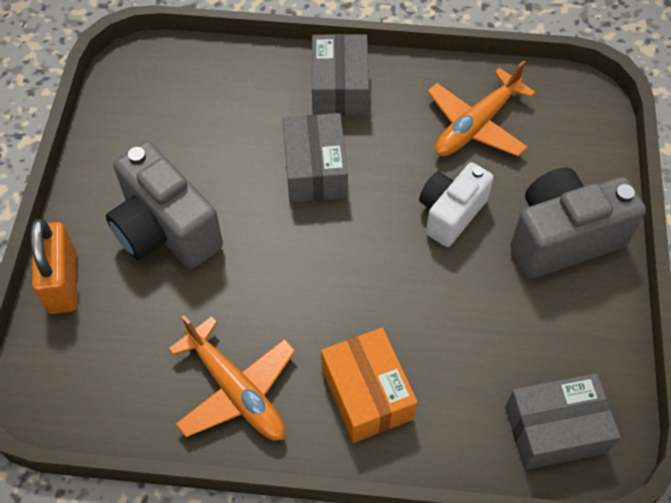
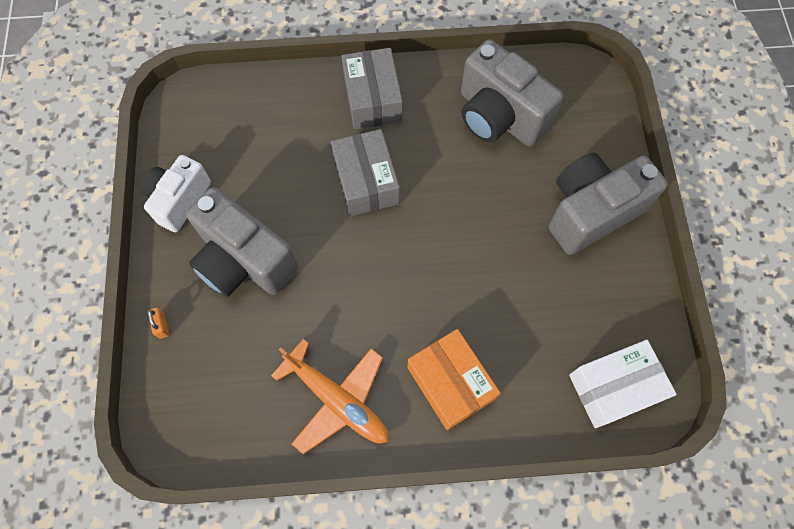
camera: 10 degrees left, 10 degrees up
orange padlock [31,219,77,314] -> orange padlock [148,308,169,339], size x0.40
white camera [419,162,493,247] -> white camera moved to [142,155,211,232]
orange plane [427,60,536,157] -> grey camera [461,40,563,147]
grey box [505,373,620,470] -> white box [569,340,677,428]

